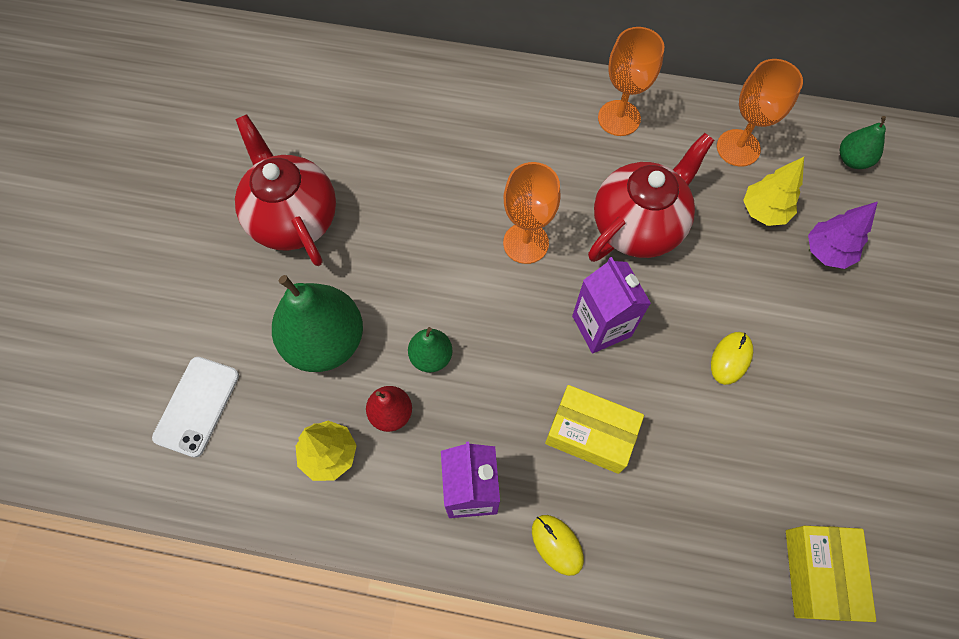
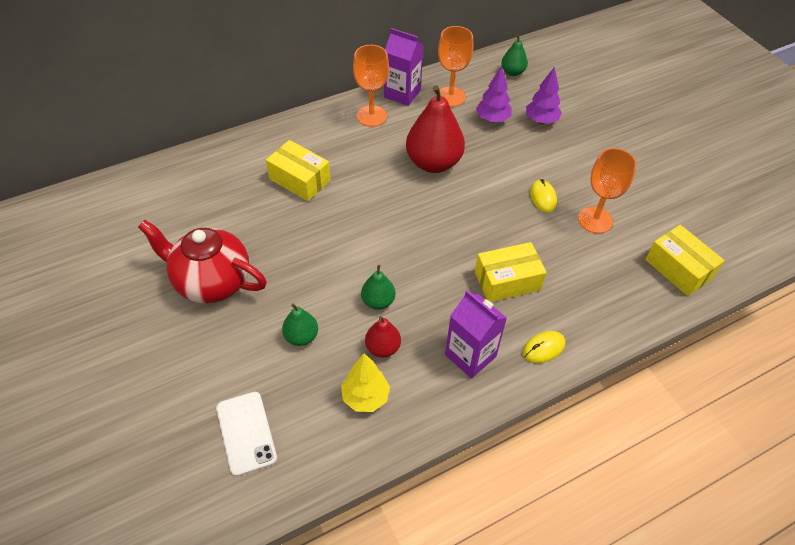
camera: 40 degrees left, 15 degrees down
green pear [272,275,363,372] -> green pear [282,303,318,346], size x0.51
orange goblet [503,162,561,264] -> orange goblet moved to [578,148,637,234]
yellow mouse [532,515,584,576] -> yellow mouse turned 45 degrees counterclockwise [522,331,565,363]
purple carton [572,257,651,353] -> purple carton moved to [384,28,423,106]
red teapot [588,133,714,262] -> red pear [406,85,465,173]
yellow tree [743,157,804,226] -> purple tree [476,66,512,123]
none -> yellow box [266,140,330,201]

